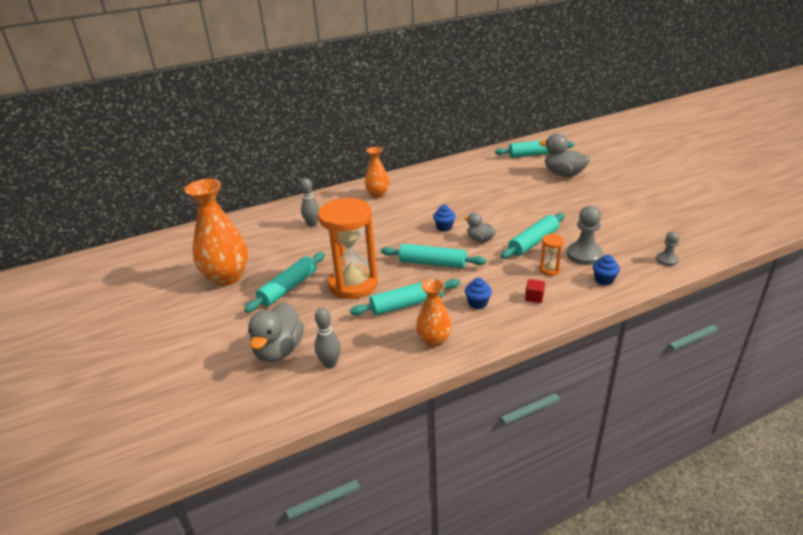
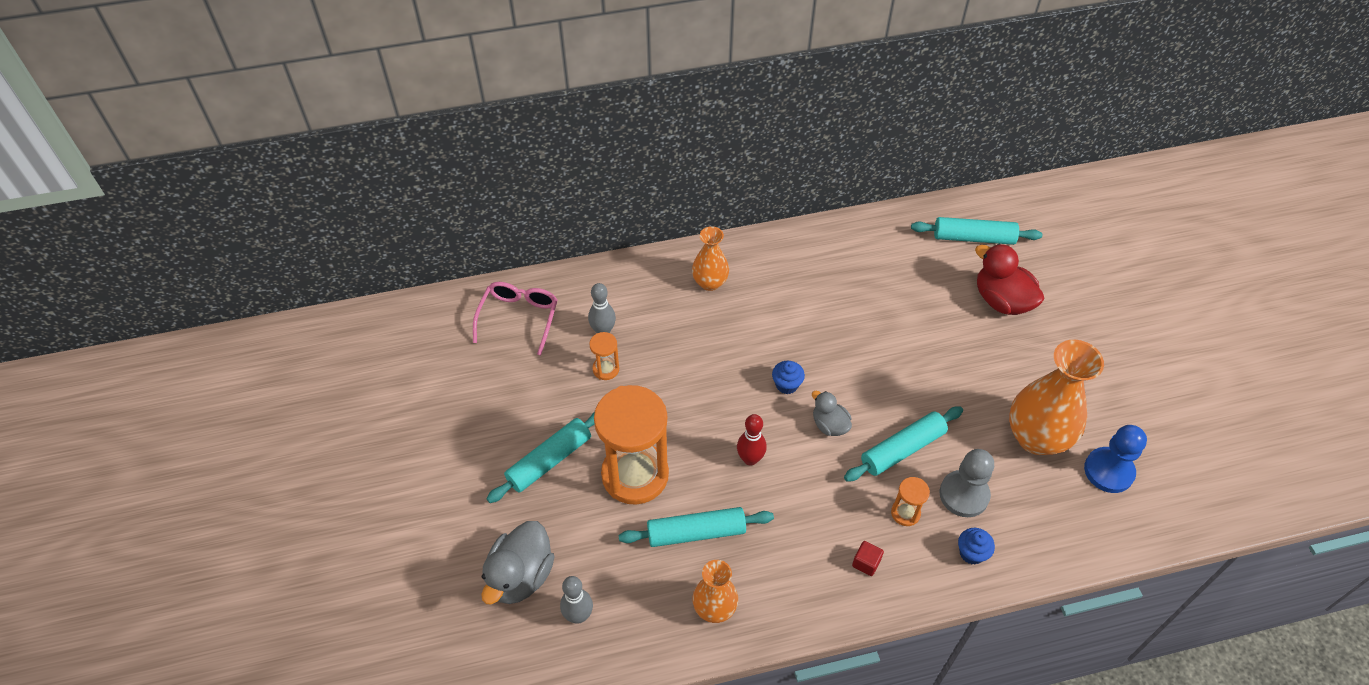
camera: 10 degrees right, 20 degrees up
orange vase [185,179,248,286] -> orange vase moved to [1009,340,1104,455]
turquoise rolling pin [381,244,486,268] -> red bowling pin [737,414,767,466]
blue cupcake [465,278,492,309] -> none
grey duck [539,133,590,177] -> red duck [975,244,1044,315]
grey pawn [656,231,679,266] -> none
none -> pink glasses [473,282,558,355]
none -> orange hourglass [589,332,619,380]
none -> blue pawn [1084,425,1147,493]

